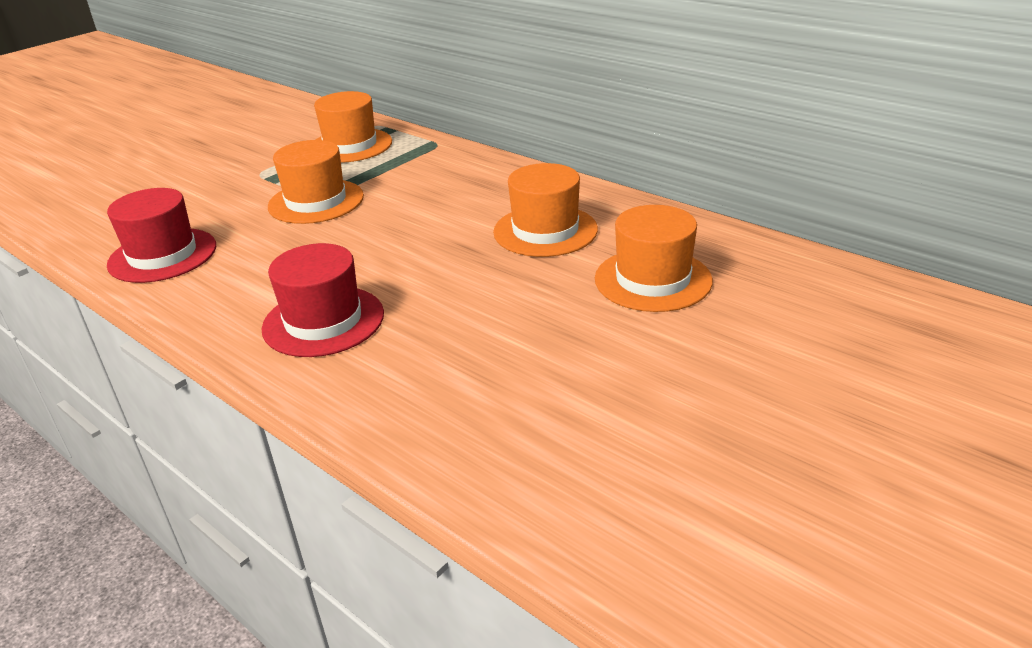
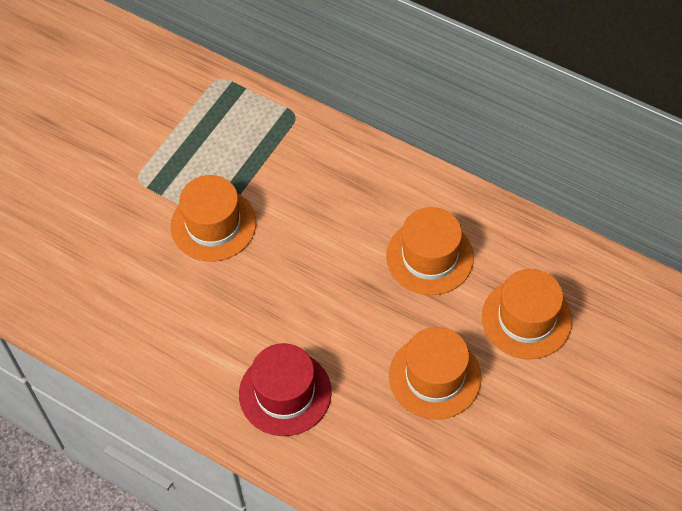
camera: 10 degrees left, 25 degrees up
red hat [107,188,216,283] -> none
orange hat [314,91,392,163] -> orange hat moved to [389,327,481,420]

